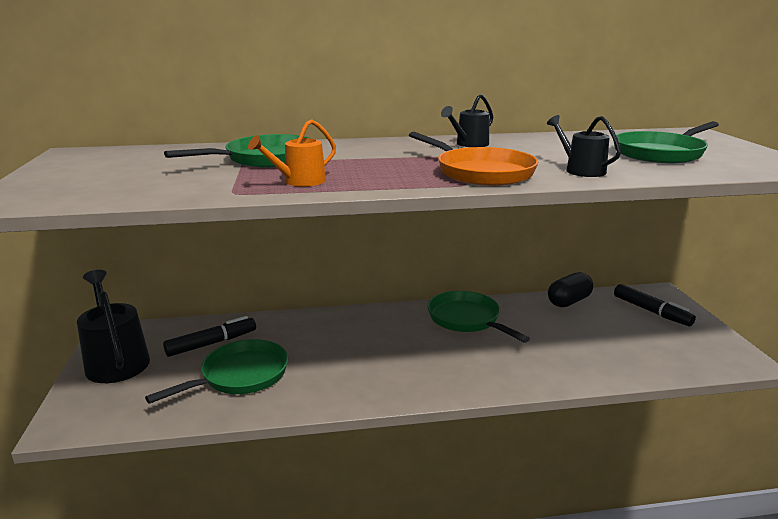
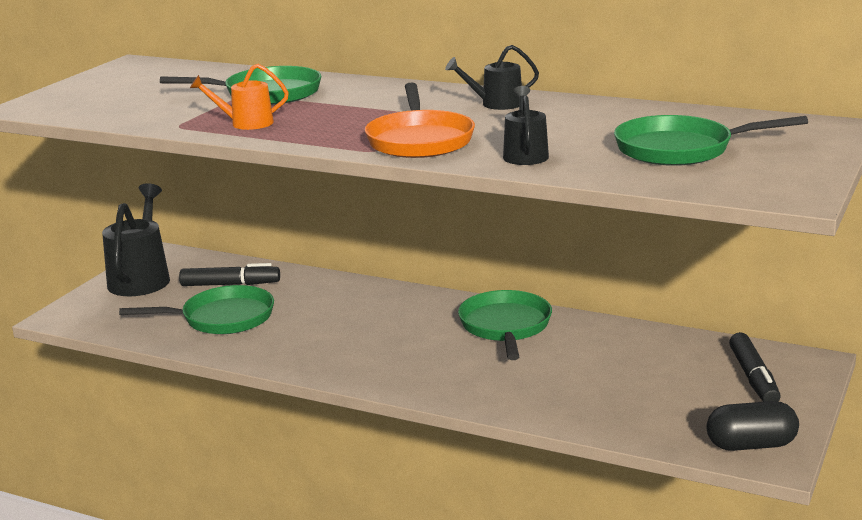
camera: 35 degrees right, 0 degrees up
black capsule [548,272,593,307] -> black capsule moved to [707,401,799,451]

